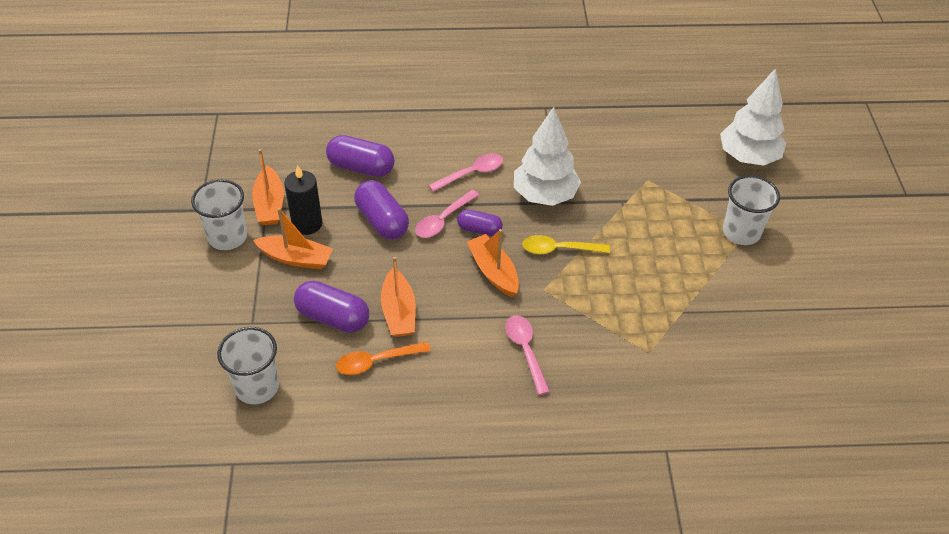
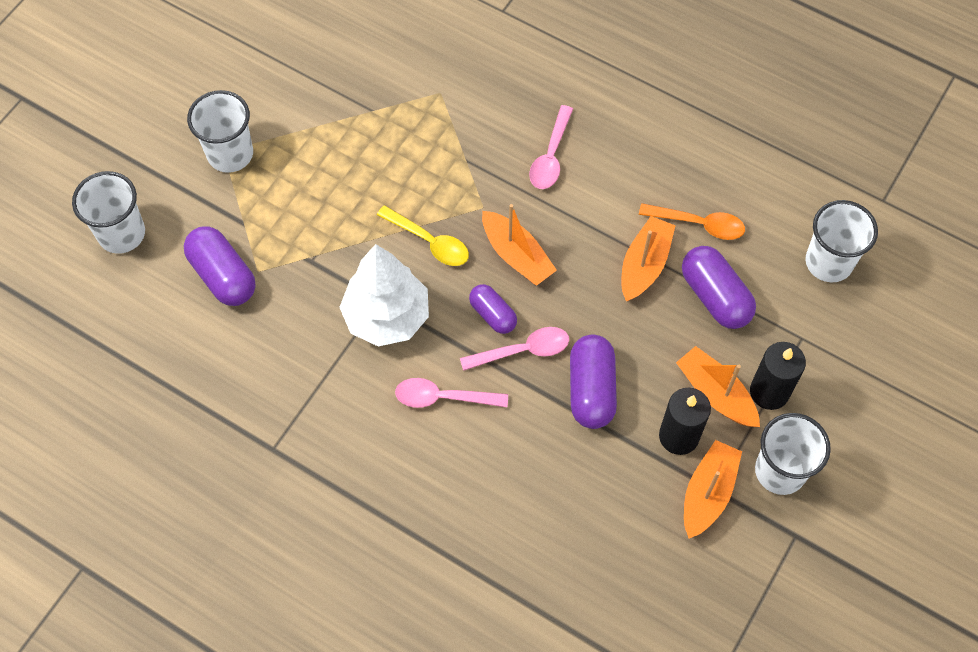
camera: 145 degrees left, 15 degrees up
purple capsule [326,135,395,177] -> purple capsule moved to [184,226,256,306]
orange boat [467,229,519,297] -> orange boat turned 45 degrees counterclockwise [482,204,557,286]
white tree [720,68,786,166] -> white cup [72,171,145,254]
none -> black candle [750,342,806,410]

